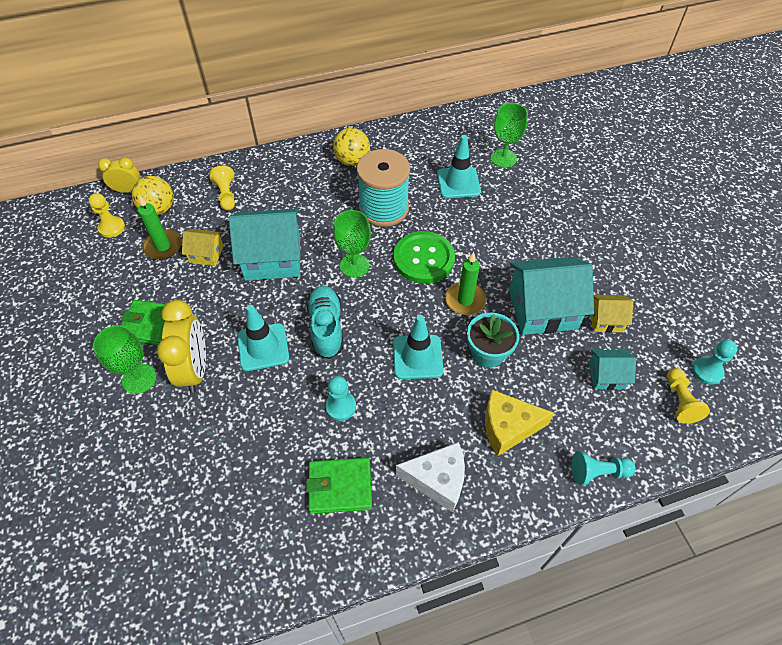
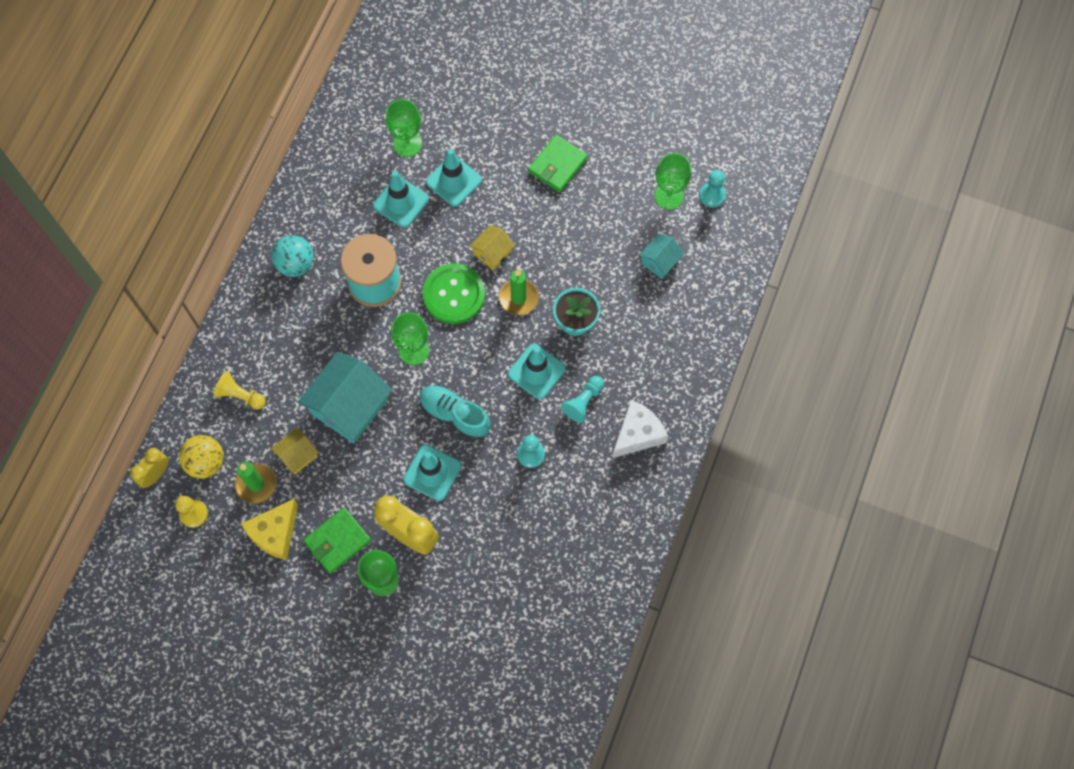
camera: 50 degrees left, 15 degrees up
green wallet [306,458,372,514] -> green wallet moved to [528,135,588,193]
yellow ball [333,128,370,166] -> turquoise ball [272,235,314,277]
yellow cheese [485,390,554,456] -> yellow cheese moved to [241,499,298,560]
turquoise house [509,257,594,335] -> none
turquoise pawn [572,451,636,485] -> turquoise pawn moved to [561,376,604,423]
yellow house [590,295,633,333] -> yellow house moved to [469,225,515,270]
yellow pawn [667,368,710,424] -> none
none -> turquoise traffic cone [426,149,482,207]
none -> green goblet [654,153,692,210]

